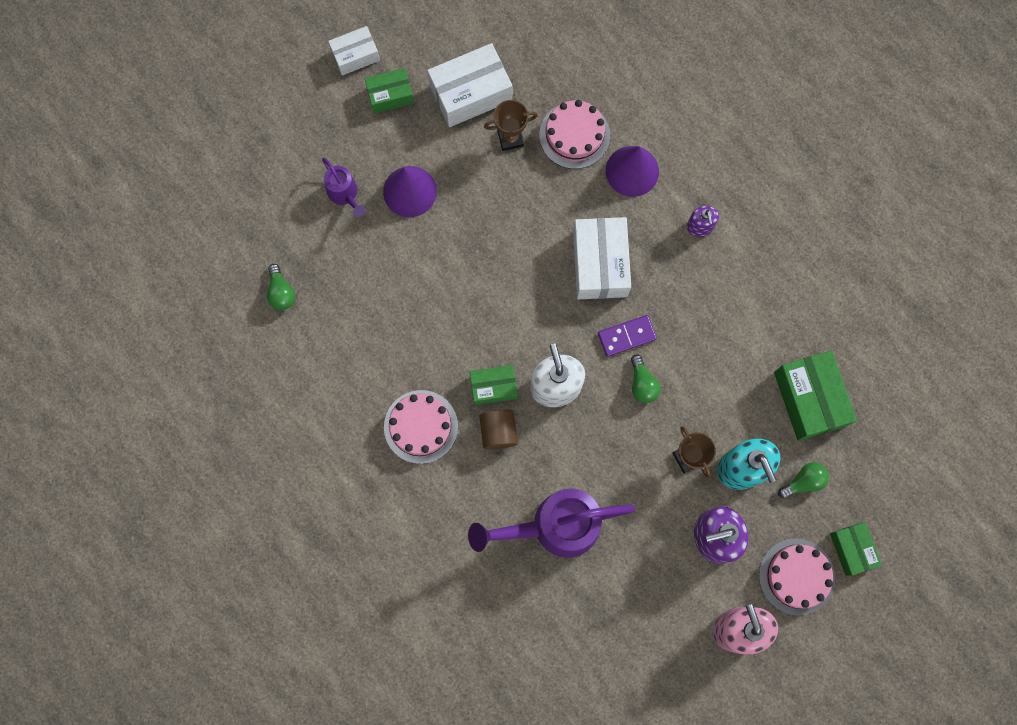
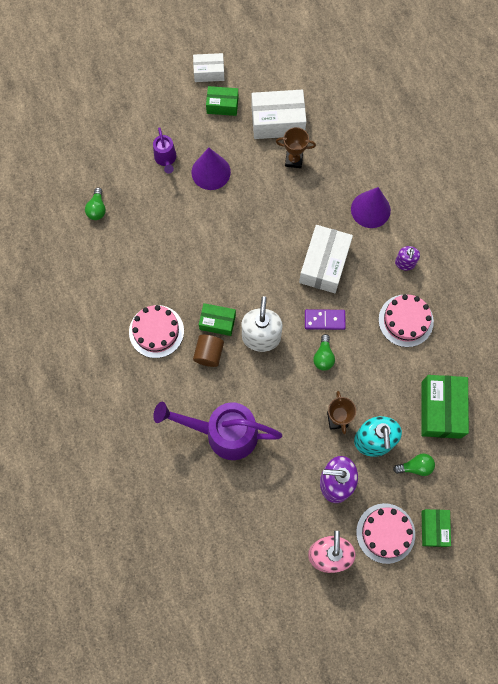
camera: 20 degrees right, 5 degrees down
pink cake [539,100,610,169] -> pink cake moved to [378,294,434,347]

